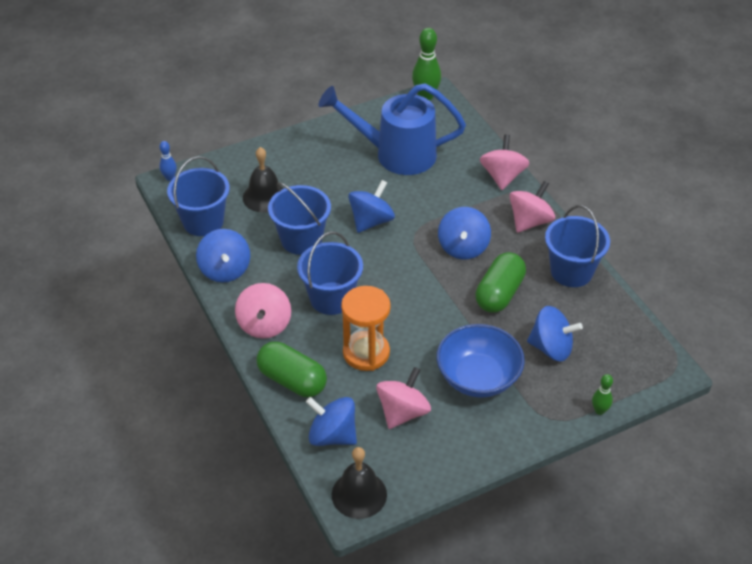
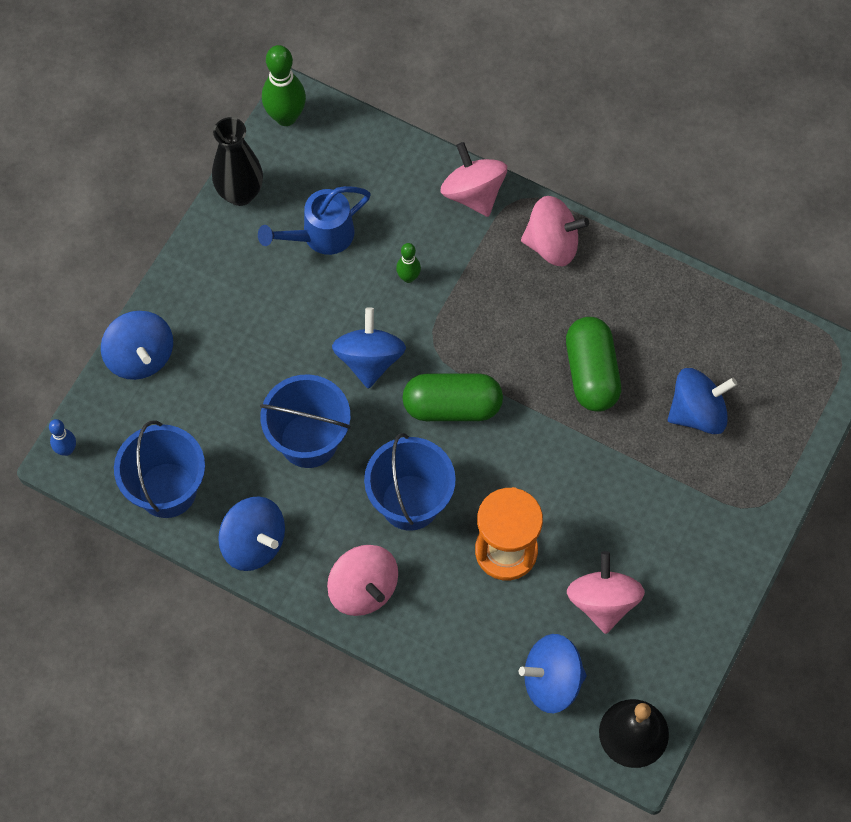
camera: 35 degrees left, 20 degrees up
black bell [243,147,284,213] -> none
green capsule [256,342,327,397] -> green capsule moved to [402,373,503,421]
blue watering can [318,83,466,175] -> blue watering can [258,186,371,255], size x0.58
blue bowl [437,324,525,398] -> none
blue spinning top [438,207,491,259] -> blue spinning top moved to [101,311,173,380]
pink spinning top [509,181,555,233] -> pink spinning top turned 90 degrees clockwise [521,196,589,266]
blue bucket [545,205,610,287] -> none
green bowling pin [592,374,613,415] -> green bowling pin moved to [396,243,421,283]
none -> black vase [212,117,263,206]

